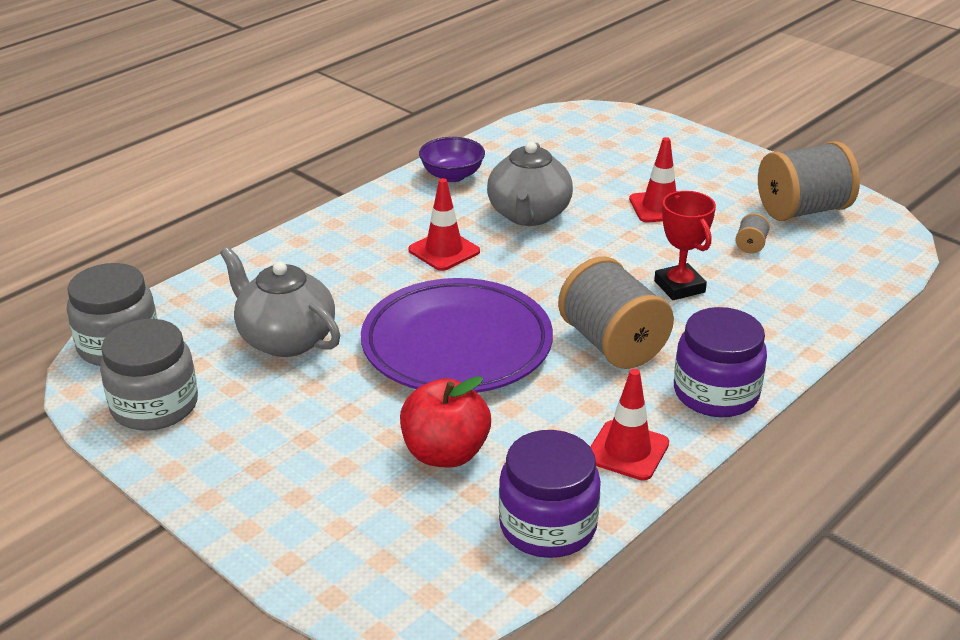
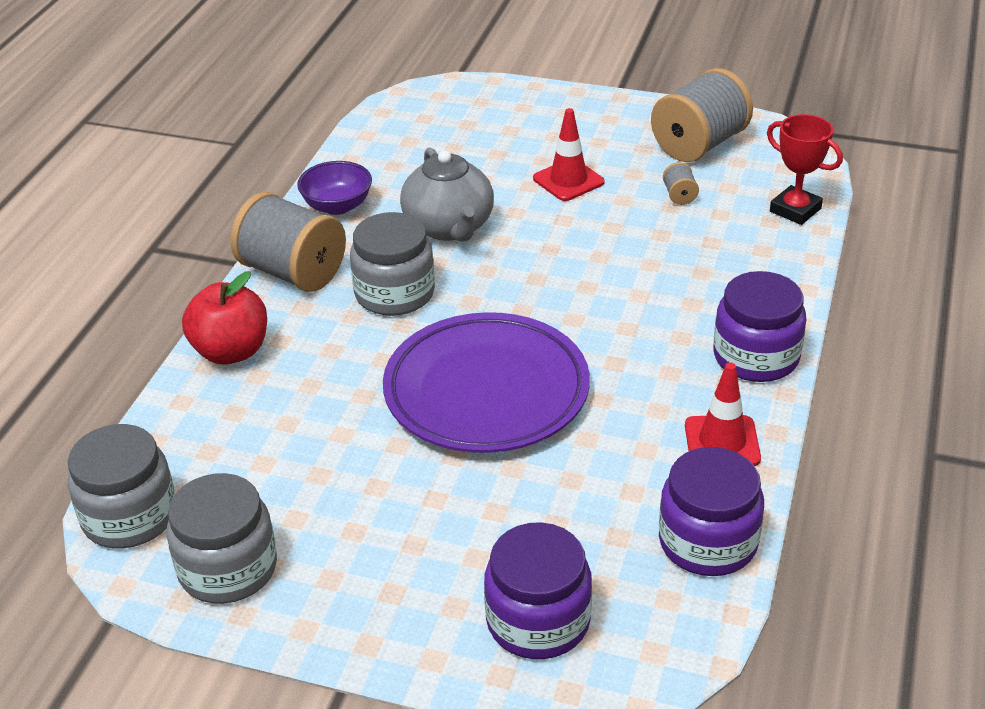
camera: 25 degrees left, 5 degrees up
grey teapot [220,247,340,357] -> none
red apple [400,376,491,467] -> red apple moved to [182,271,267,365]
red traffic cone [408,178,480,271] -> grey jar [350,212,435,316]
grey spool [558,257,674,369] -> grey spool moved to [230,192,346,292]
red trophy [654,191,716,300] -> red trophy moved to [767,114,843,225]
none -> purple jar [484,522,592,659]

